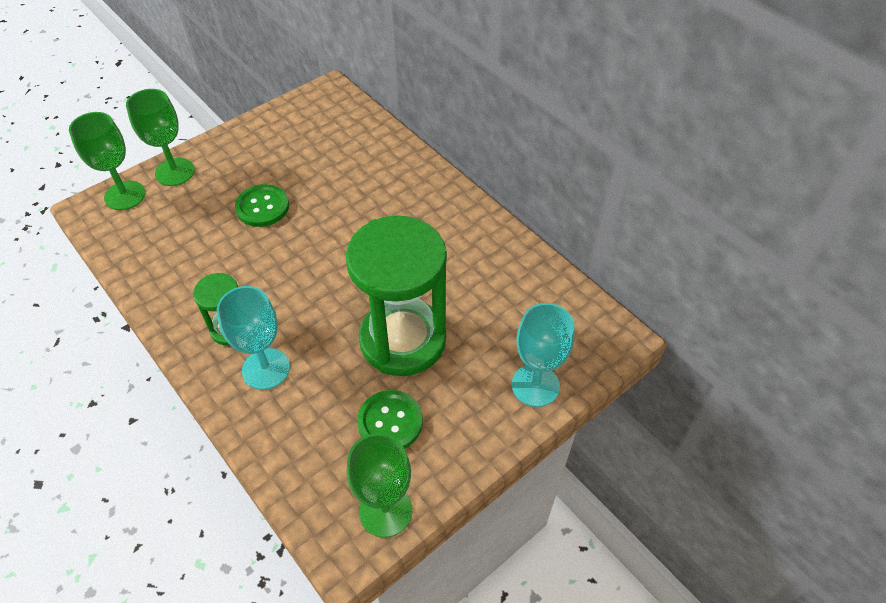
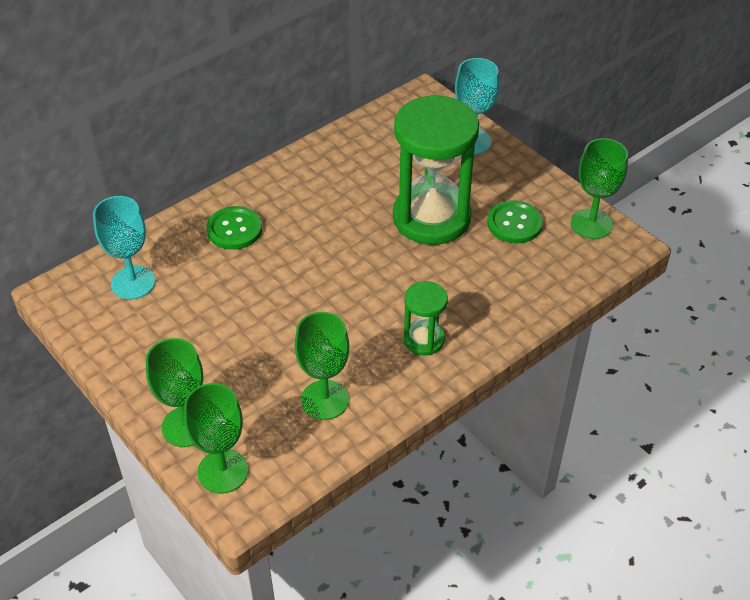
camera: 90 degrees left, 5 degrees down
turquoise goblet [217,286,290,390] -> turquoise goblet moved to [93,196,155,299]
green button [235,184,289,227] -> green button moved to [206,206,262,250]
none -> green goblet [295,312,349,420]

